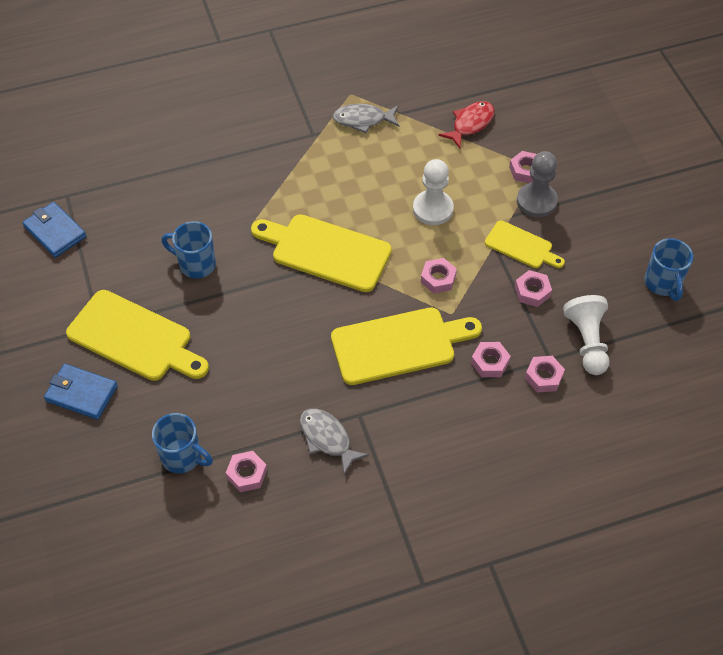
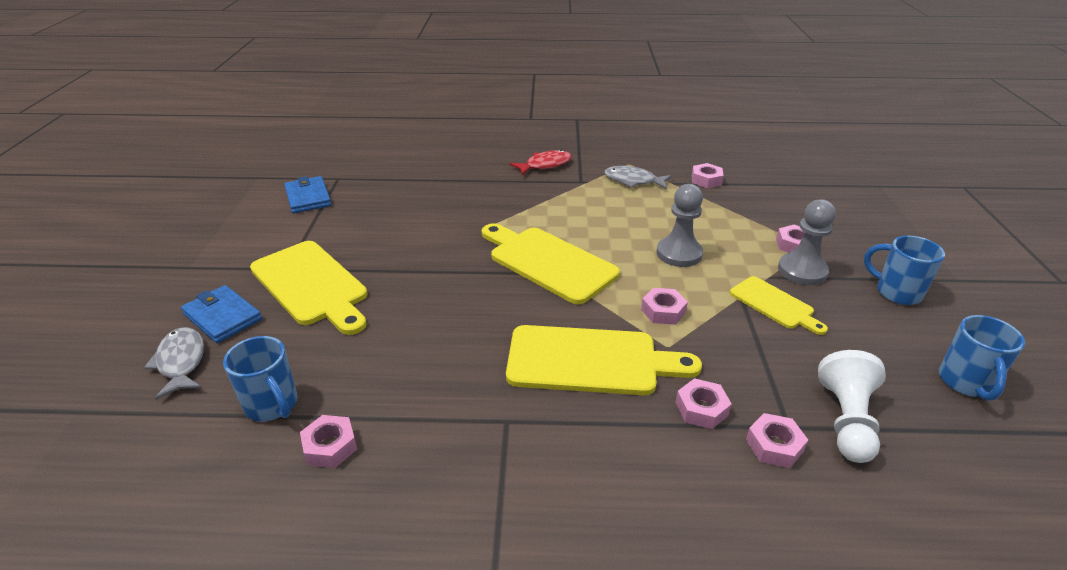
camera: 20 degrees right, 20 degrees down
blue mug [162,221,216,279] -> blue mug moved to [864,235,945,305]
grey fish [300,408,369,475] -> grey fish moved to [144,327,204,400]
white pawn [413,159,454,225] -> grey pawn [656,184,703,267]
red fish [439,101,495,148] -> red fish moved to [510,150,572,175]
pink nut [515,270,552,307] -> pink nut moved to [692,163,724,188]

